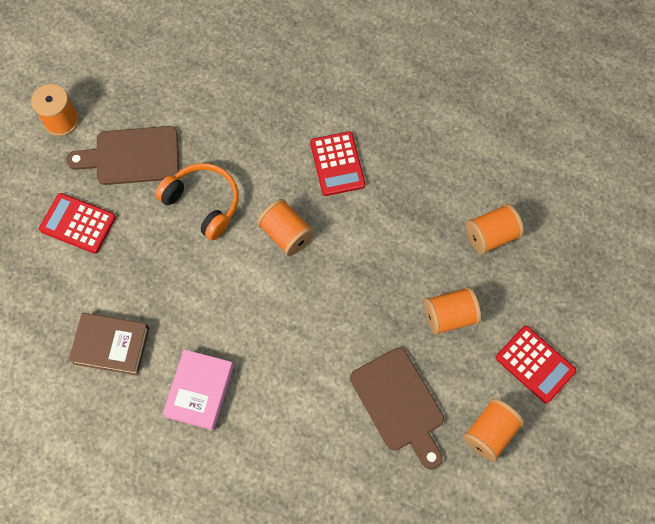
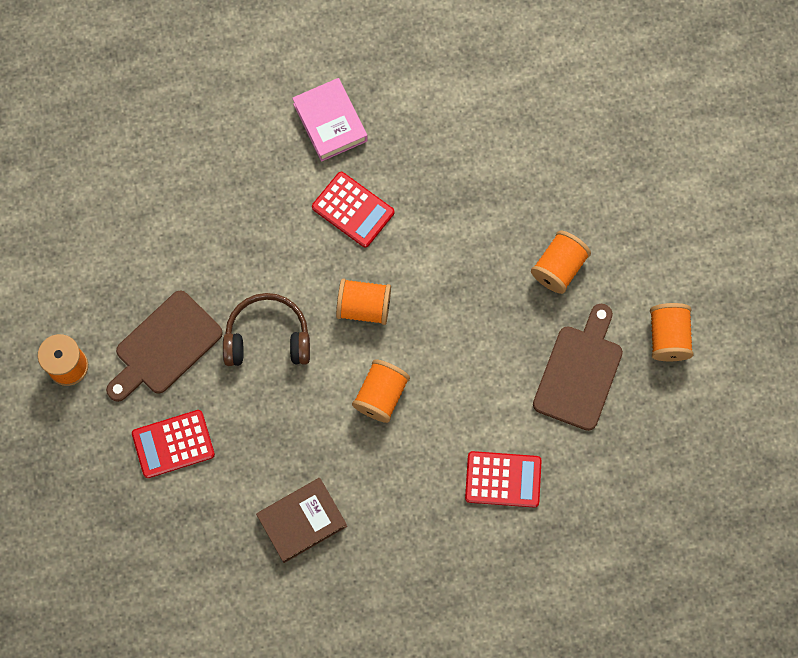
camera: 40 degrees left, 5 degrees up
orange headphones [155,163,239,240] -> brown headphones [223,293,310,366]
pink book [162,349,234,430] -> pink book moved to [292,78,368,162]
brown cutting board [350,348,444,470] -> brown cutting board turned 90 degrees counterclockwise [533,304,623,431]
orange spool [466,204,524,255] -> orange spool moved to [352,359,410,423]
red calculator [496,326,577,404] -> red calculator moved to [465,451,542,508]

